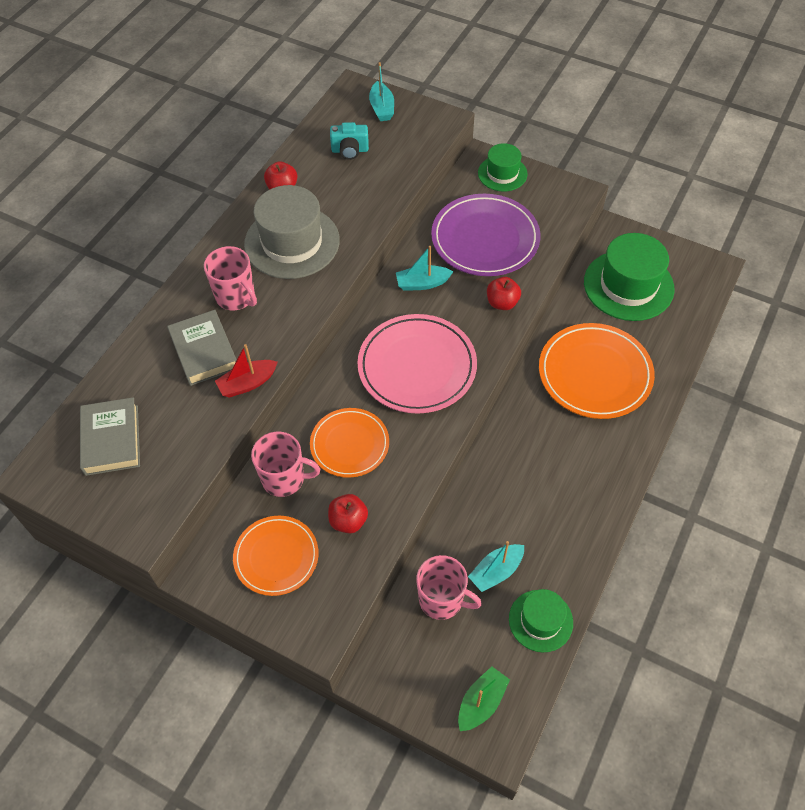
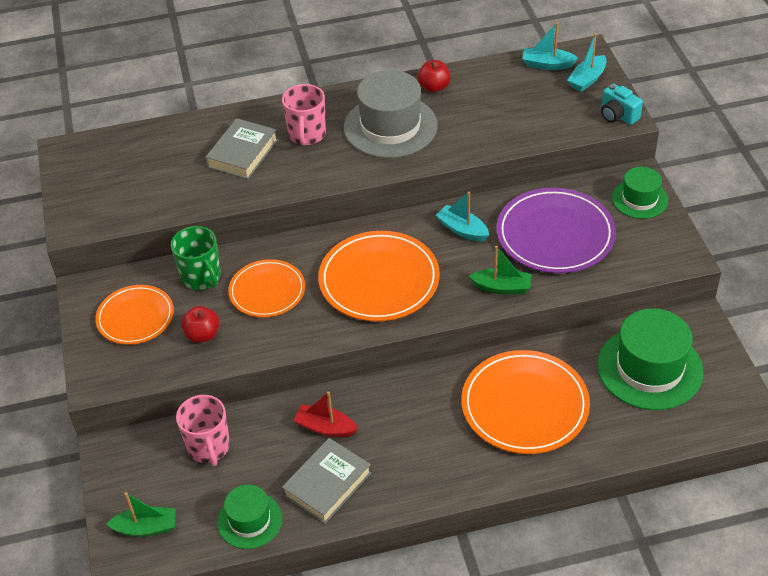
camera: 50 degrees right, 10 degrees down
grey book [80,397,140,476] -> grey book moved to [282,438,371,524]
red boat [215,344,278,398] -> red boat moved to [293,392,358,437]
pink mug [251,432,320,497] -> green mug [171,226,221,290]
turquoise camera [330,122,369,160] -> turquoise camera moved to [601,84,643,125]
pink plate [357,314,477,414] -> orange plate [318,231,440,321]
turquoise boat [468,541,524,592] -> turquoise boat moved to [522,22,578,70]
red apple [487,277,521,310] -> green boat [469,246,532,294]

